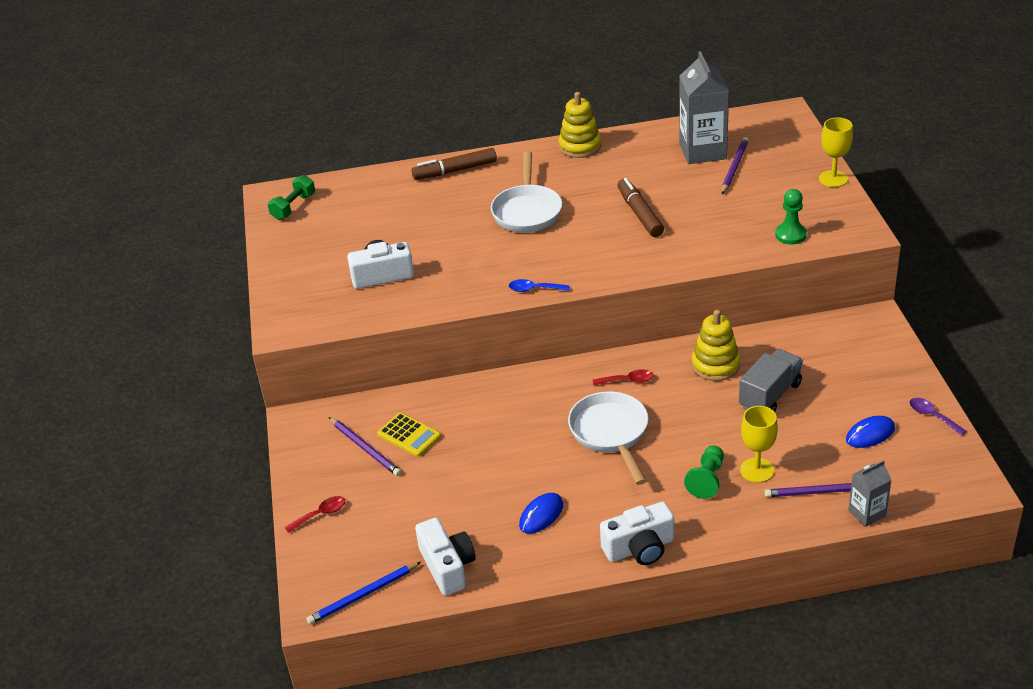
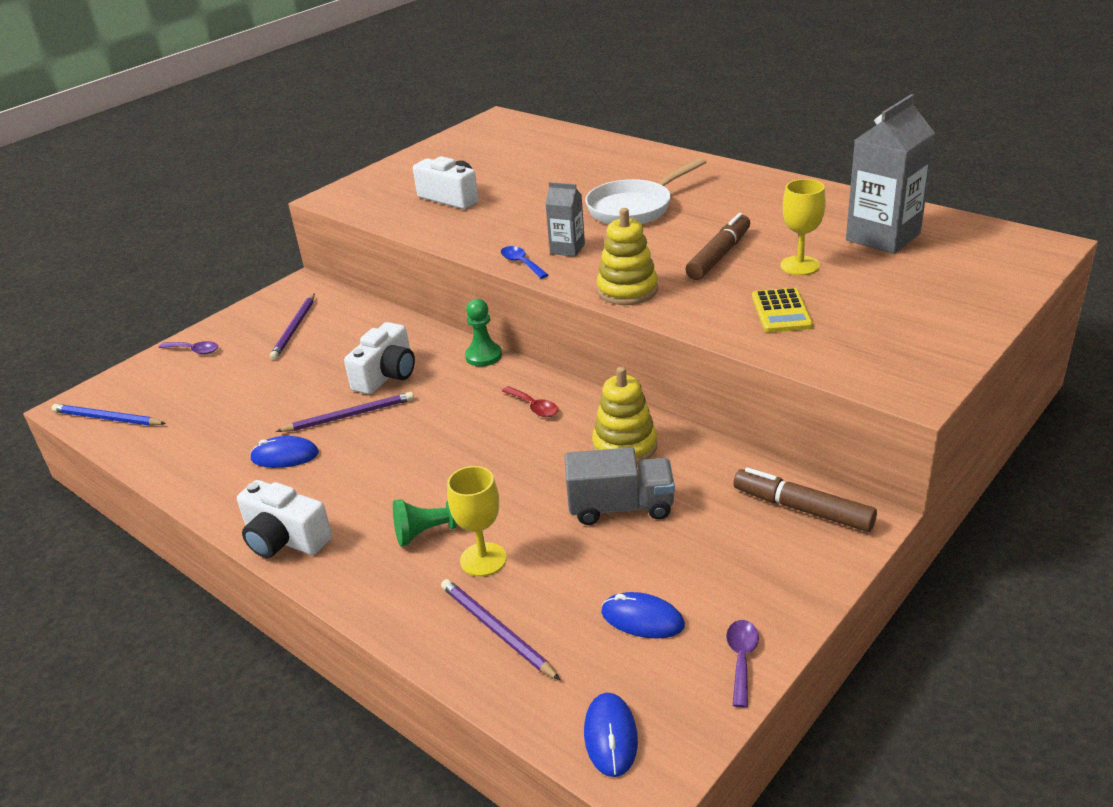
camera: 50 degrees right, 5 degrees down
green dumbbell [268,175,315,220] -> none
red spoon [284,496,345,533] -> purple spoon [159,341,218,354]
yellow calculator [377,413,441,457] -> yellow calculator moved to [752,288,813,333]
brown marker [412,148,497,180] -> brown marker moved to [733,467,877,532]
white camera [415,518,476,596] -> white camera moved to [344,322,415,394]
yellow stacking toy [559,92,601,158] -> yellow stacking toy moved to [597,208,658,305]
white pan [568,391,648,485] -> none
purple pencil [722,137,749,194] -> purple pencil moved to [276,392,414,432]
green pawn [775,189,807,245] -> green pawn moved to [465,299,502,367]
yellow goblet [819,117,853,187] -> yellow goblet moved to [780,179,826,275]
grey carton [848,460,891,527] -> grey carton moved to [545,182,585,257]
none -> blue mouse [584,693,638,777]

